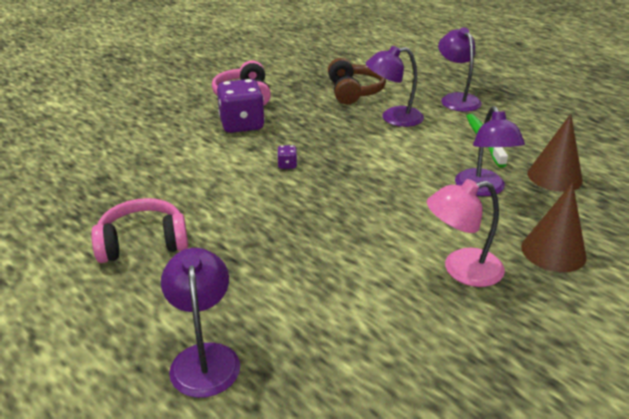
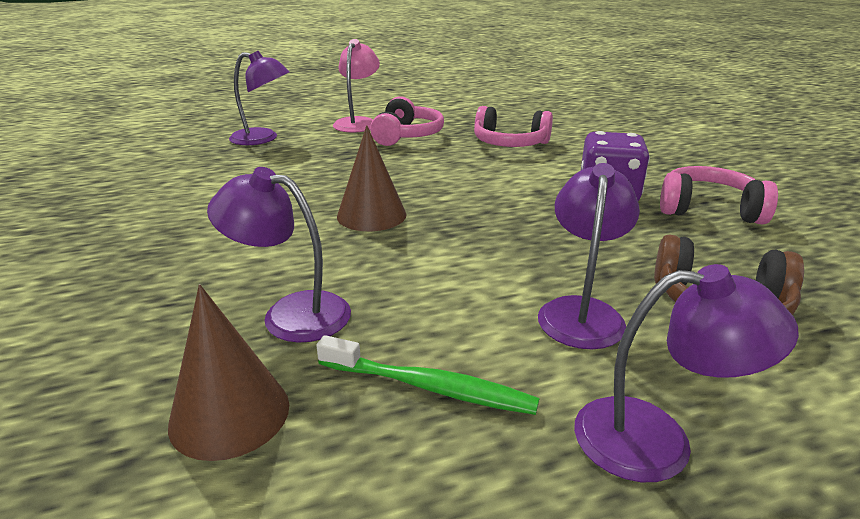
camera: 115 degrees right, 5 degrees down
purple dice [277,145,297,169] -> none
pink lamp [427,179,505,287] -> pink lamp moved to [333,39,380,133]
brown cone [521,182,587,272] -> brown cone moved to [337,125,407,231]
none -> pink headphones [474,106,553,147]

